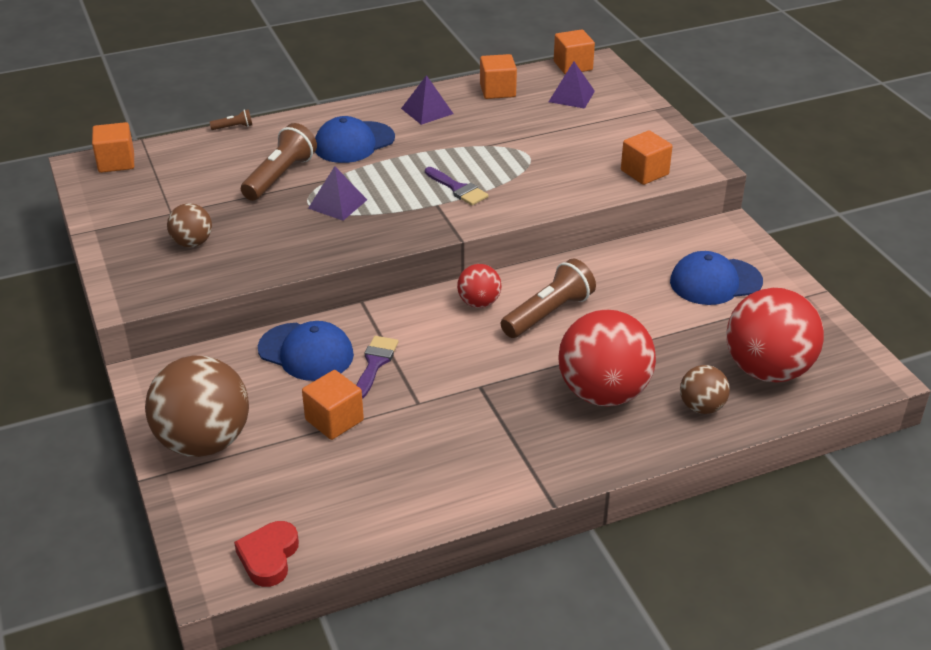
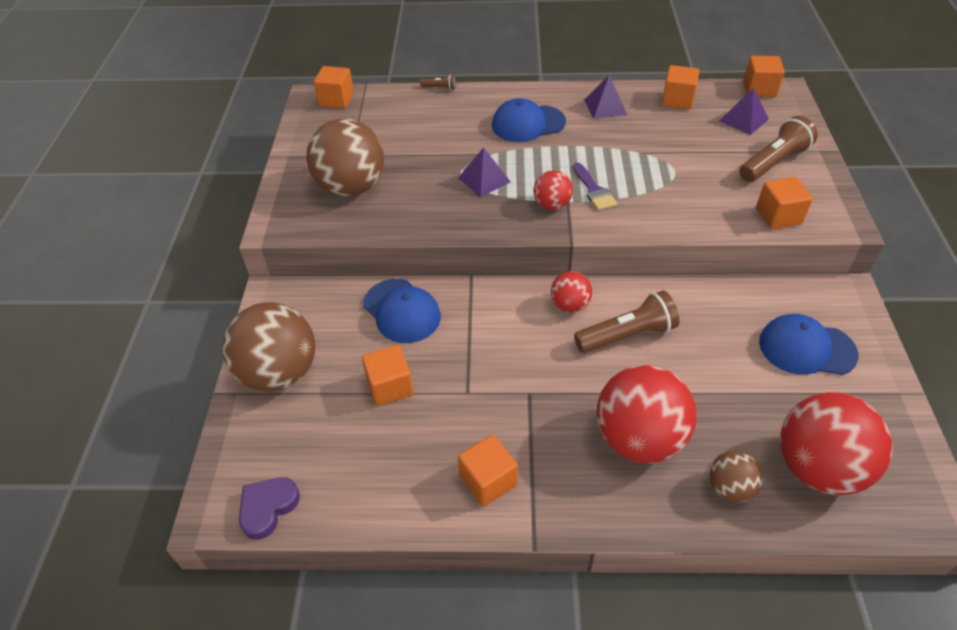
camera: 25 degrees right, 10 degrees up
brown ball [167,203,212,247] -> brown ball [306,118,384,197], size x1.98
red heart [234,521,299,587] -> purple heart [239,477,300,540]
brown flashlight [241,123,317,201] -> brown flashlight moved to [739,116,818,182]
purple brush [356,336,399,399] -> none
none -> orange cube [458,435,518,507]
none -> red ball [533,171,573,210]

